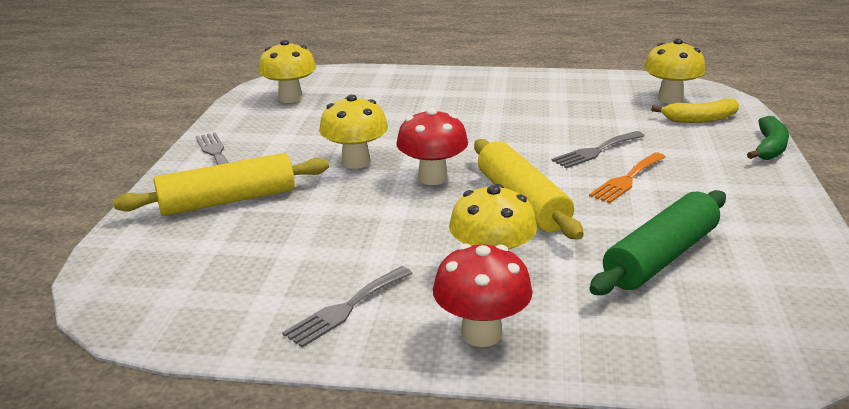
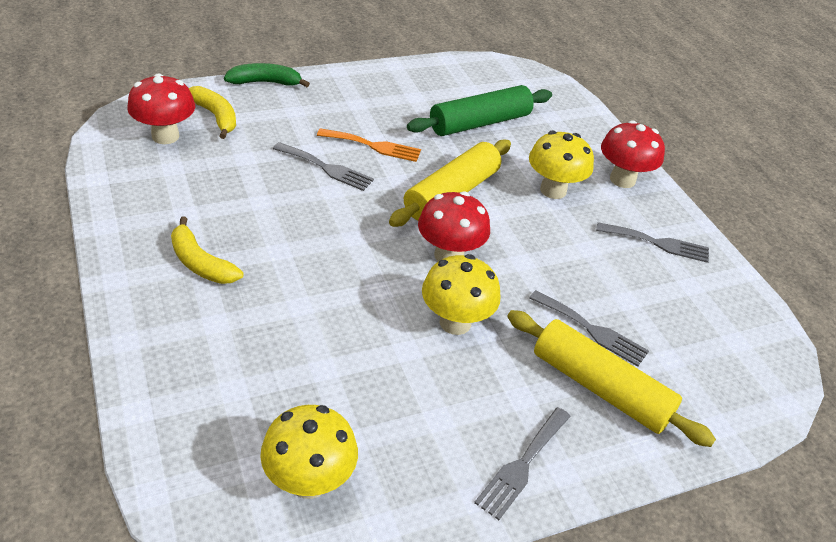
camera: 125 degrees left, 15 degrees up
green rolling pin [589,190,726,295] -> green rolling pin turned 45 degrees counterclockwise [407,85,552,136]
yellow mushroom [644,39,705,104] -> red mushroom [127,73,195,144]
none -> yellow banana [171,217,243,284]
none -> grey fork [529,290,649,367]

